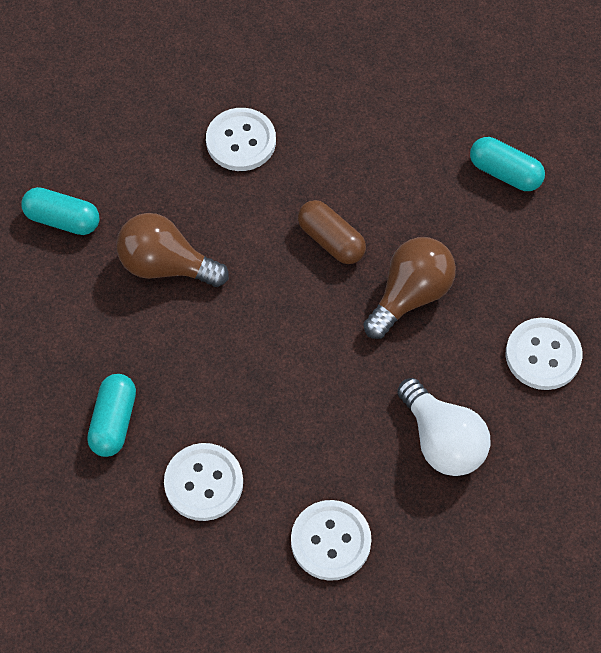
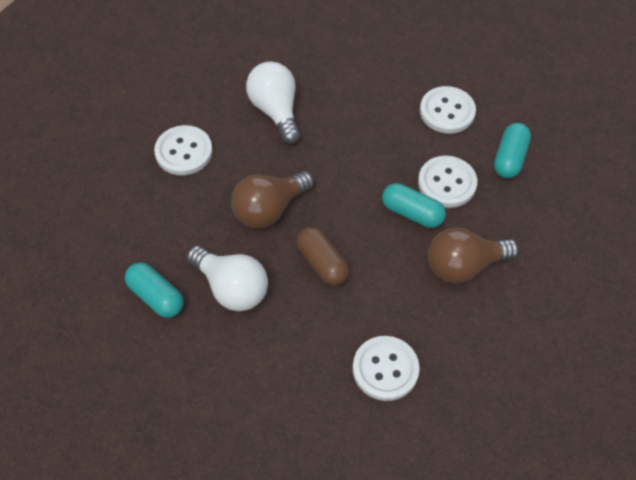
camera: 170 degrees left, 5 degrees down
turquoise capsule [21,187,99,235] -> turquoise capsule moved to [382,183,446,228]
brown light bulb [116,213,229,287] -> brown light bulb turned 135 degrees clockwise [428,227,519,283]
white button [291,500,372,581] -> white button moved to [418,156,477,208]
none -> white light bulb [187,246,268,311]

